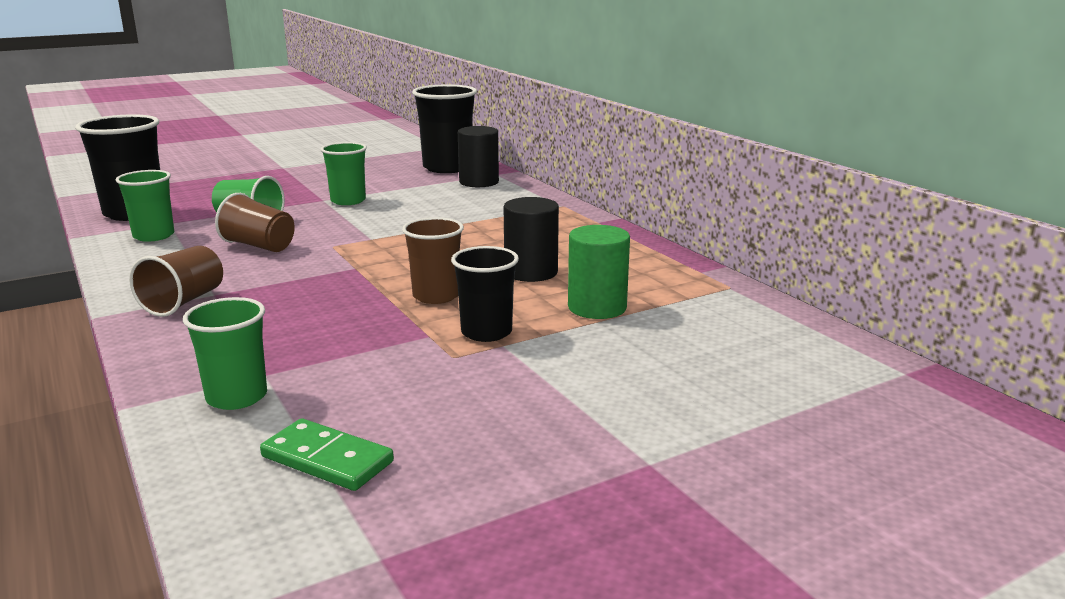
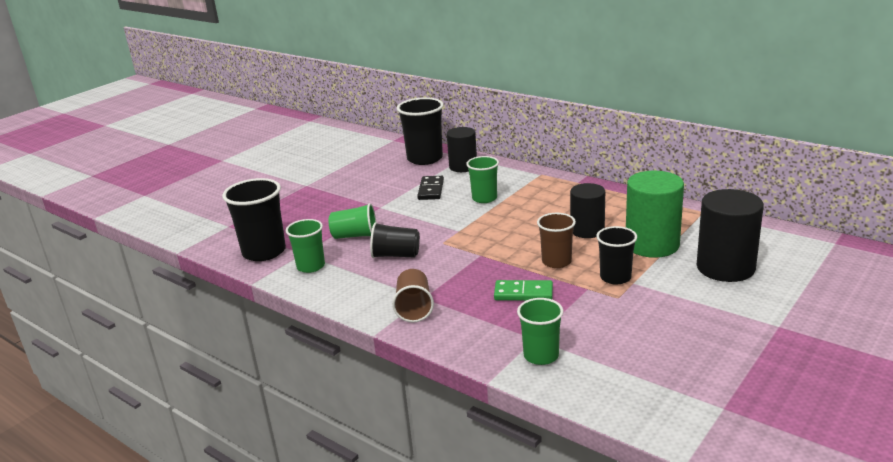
camera: 20 degrees left, 5 degrees up
brown cup [215,193,295,252] -> black cup [370,222,420,258]
green domino [260,419,394,491] -> green domino moved to [494,280,553,301]
green cup [321,142,367,205] -> green cup moved to [466,156,499,203]
green cylinder [568,225,630,319] -> green cylinder [626,171,684,258], size x1.50
none -> black domino [417,176,444,200]
none -> black cylinder [697,189,764,282]

